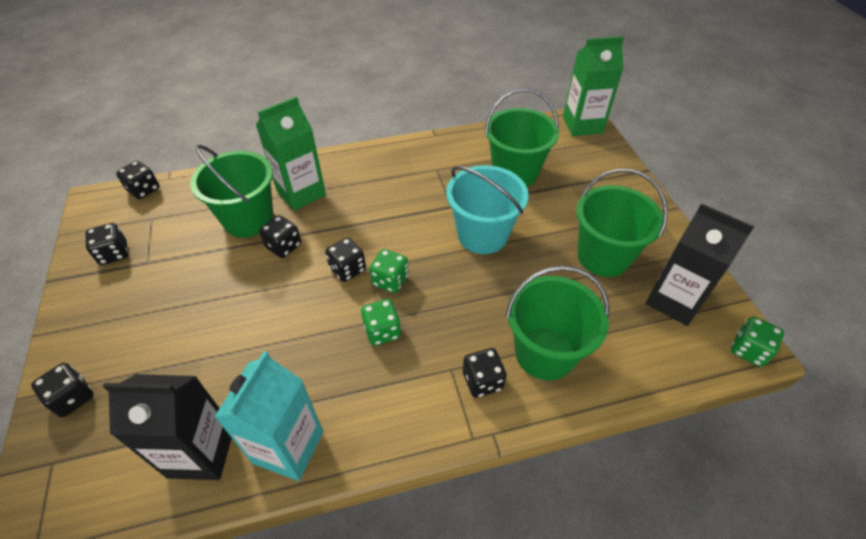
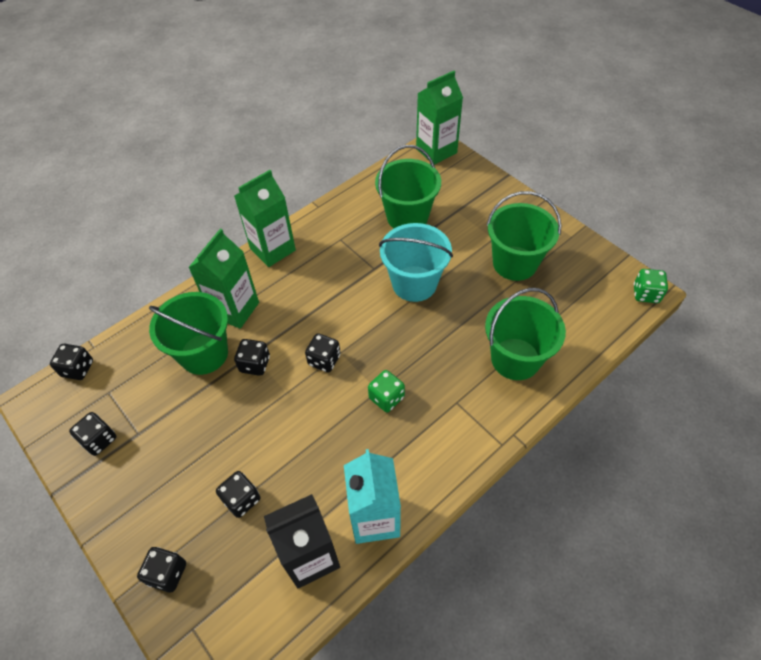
camera: 25 degrees left, 5 degrees up
green dice [369,249,409,293] -> none
black dice [463,348,507,398] -> black dice moved to [216,471,260,518]
black carton [646,203,754,326] -> none
none -> green carton [234,170,296,267]

